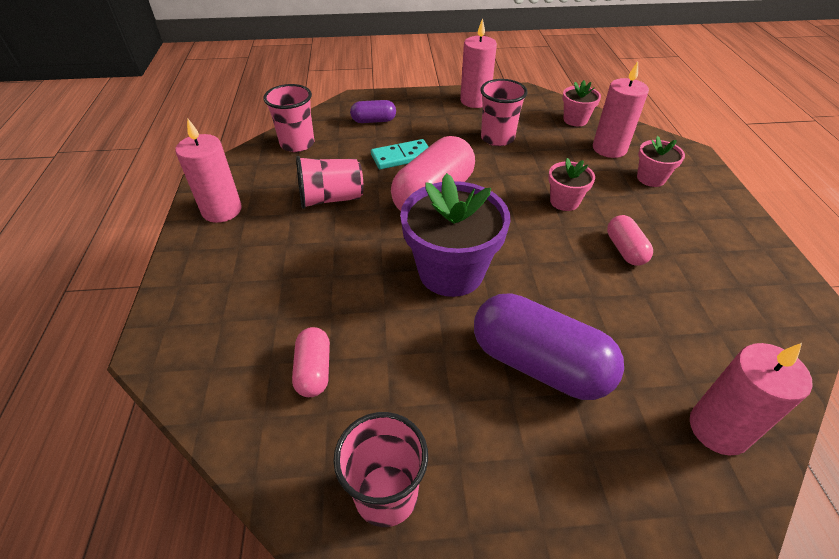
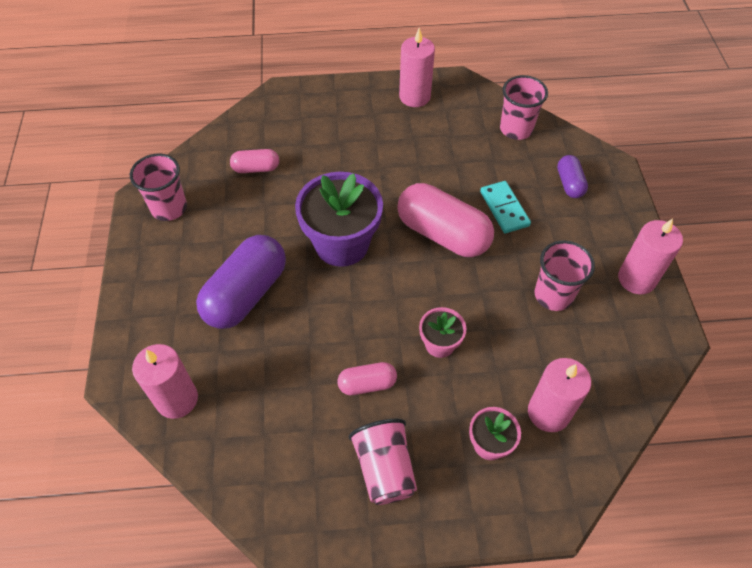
camera: 90 degrees right, 10 degrees up
pink cup [296,156,363,209] -> pink cup moved to [349,419,417,505]
pink flower pot [562,80,601,126] -> none

